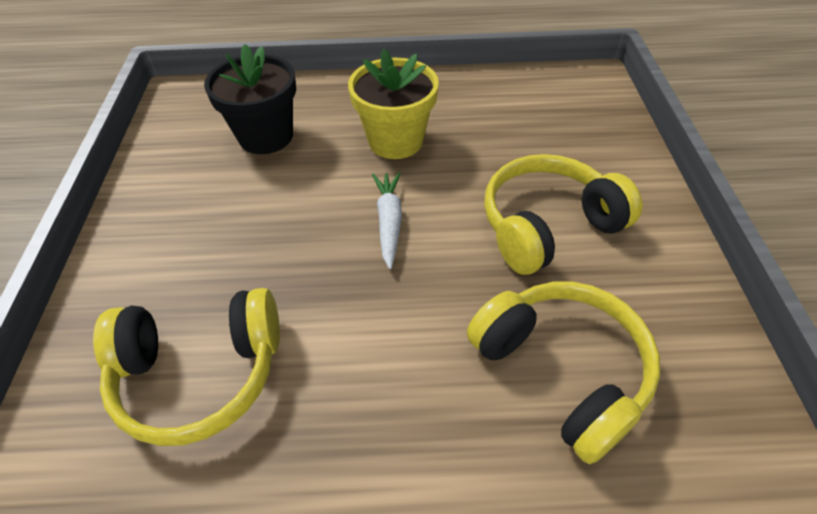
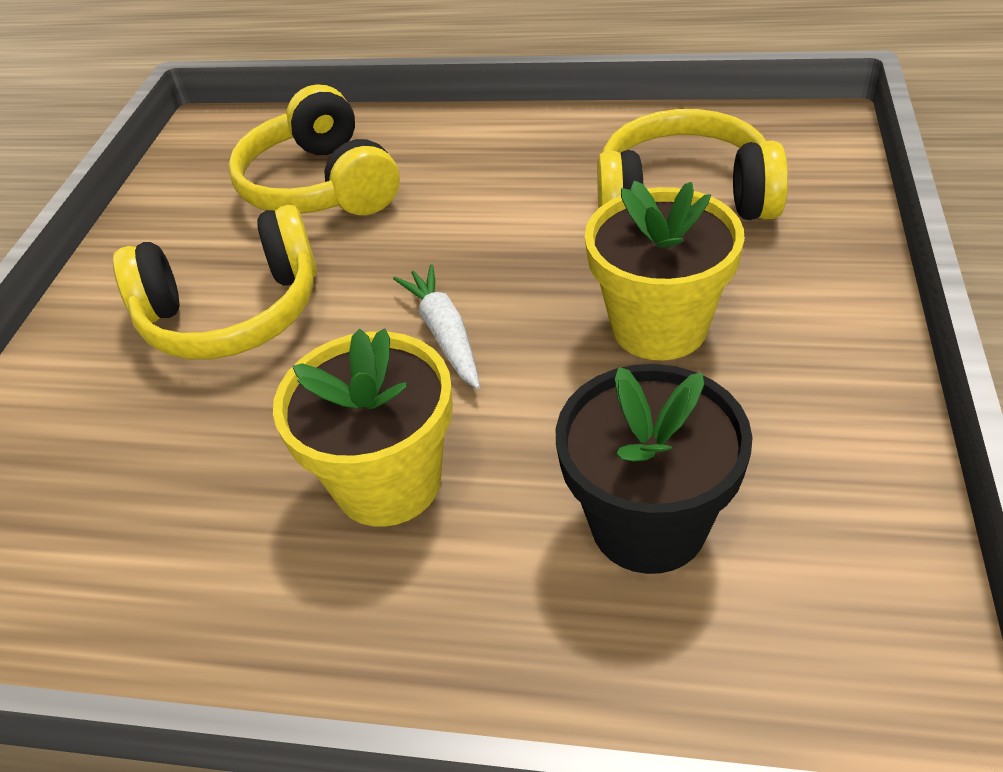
camera: 165 degrees left, 5 degrees down
white carrot [372,172,402,269] -> white carrot turned 150 degrees clockwise [393,264,480,389]
none -> yellow flower pot [585,180,744,360]

